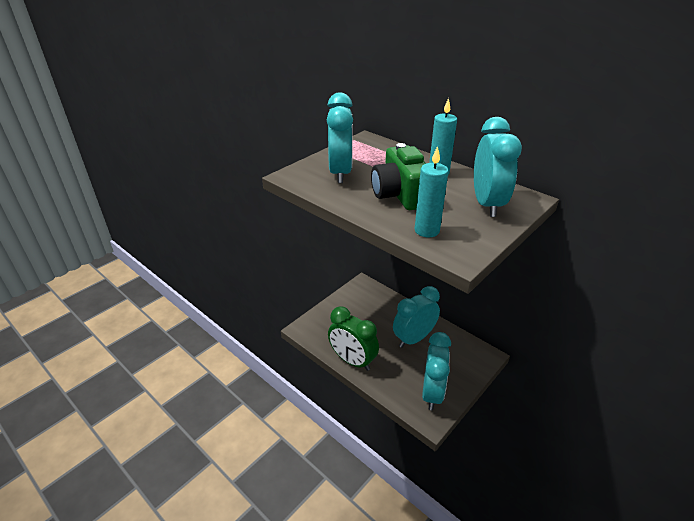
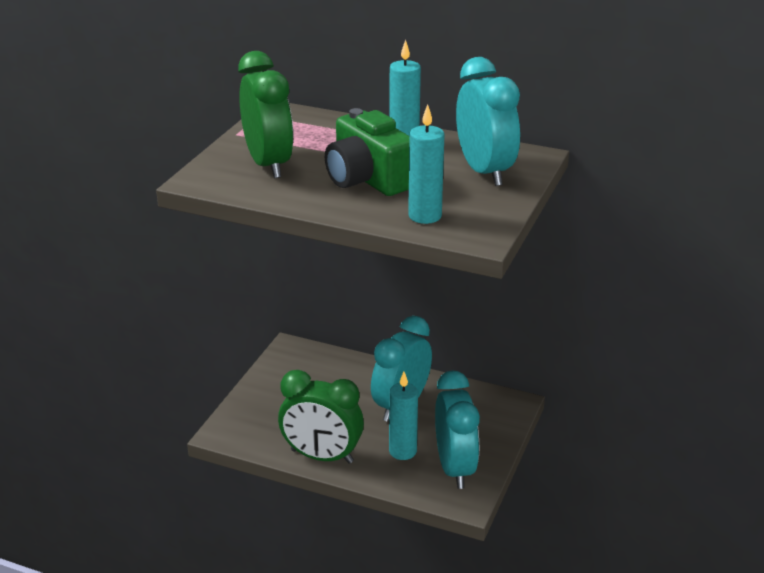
camera: 20 degrees left, 5 degrees down
turquoise clock [327,93,353,183] -> green clock [239,51,293,178]
none -> turquoise candle [389,372,418,460]

